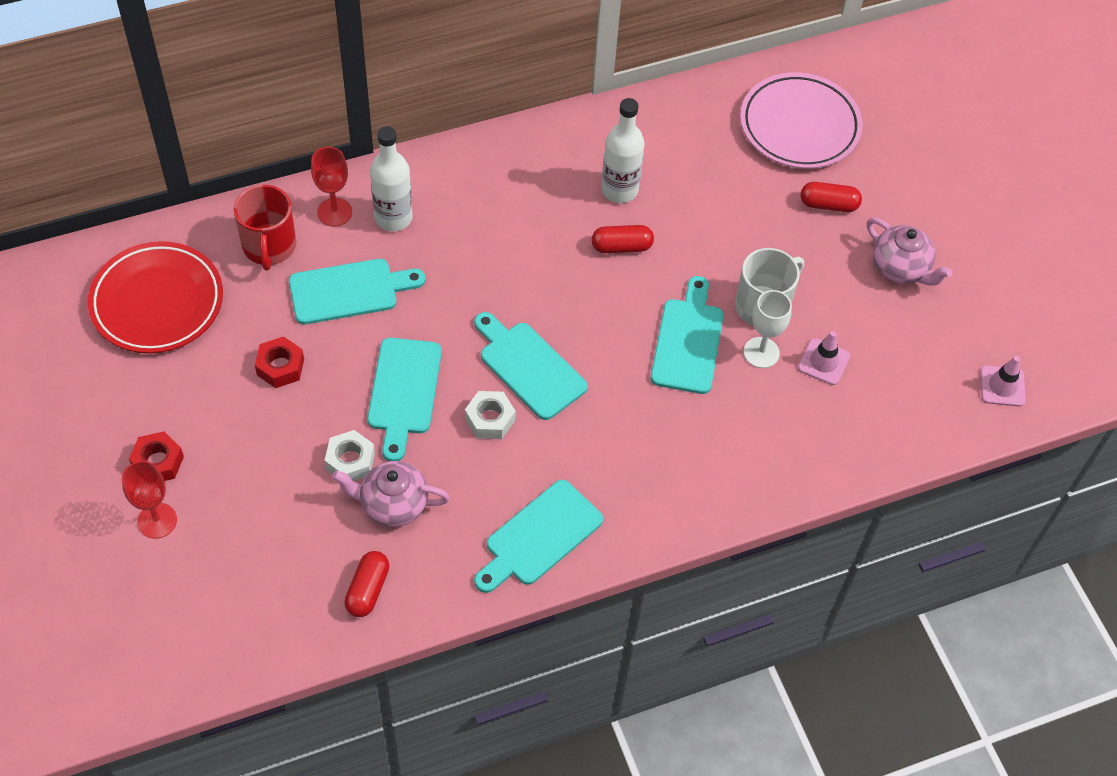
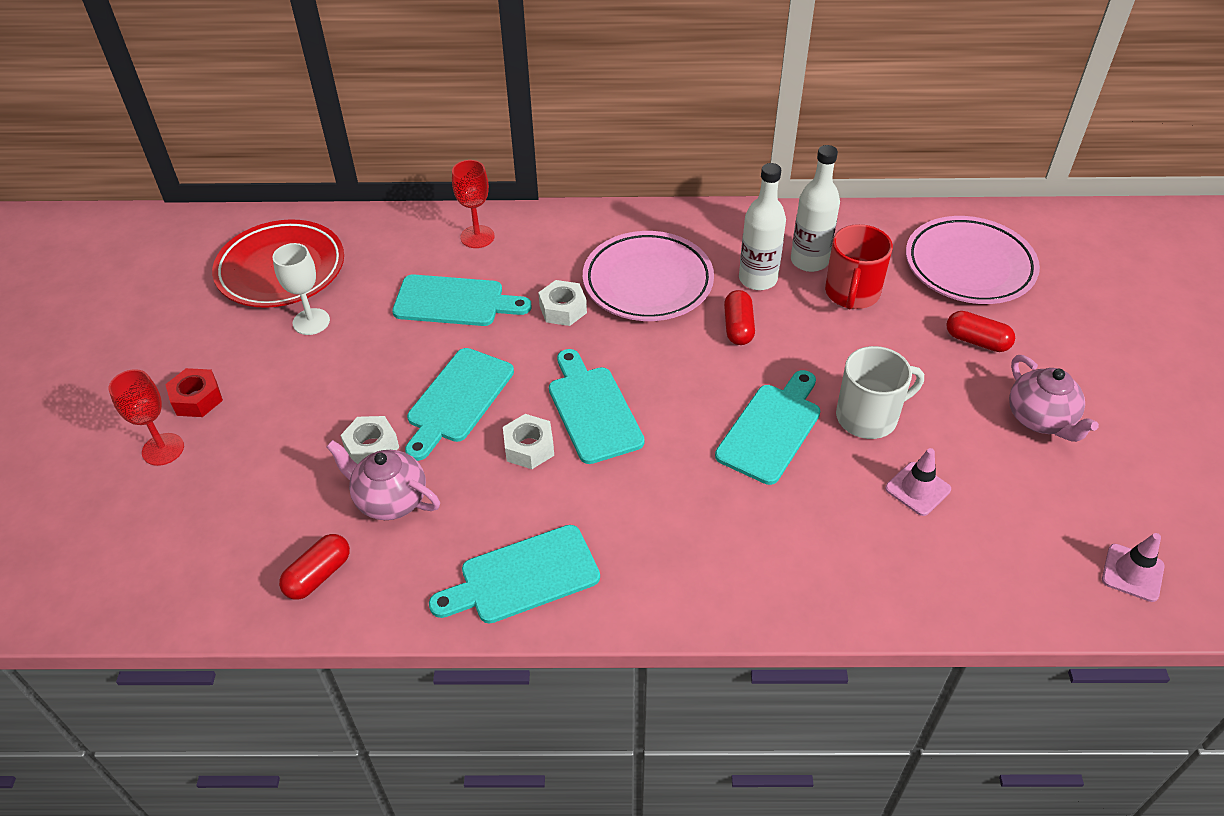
camera: 25 degrees right, 10 degrees down
red mug [234,185,296,270] -> red mug moved to [825,224,893,309]
red nut [255,336,304,388] -> none
white bottle [370,126,413,232] -> white bottle moved to [791,145,840,272]
red capsule [592,225,654,253] -> red capsule turned 75 degrees clockwise [724,290,755,345]
white goblet [744,290,792,368] -> white goblet moved to [273,243,330,335]
none -> white nut [538,280,587,326]
none -> pink plate [583,231,714,321]

